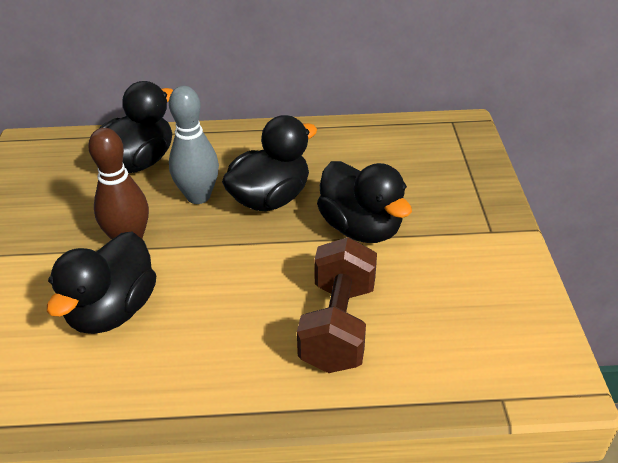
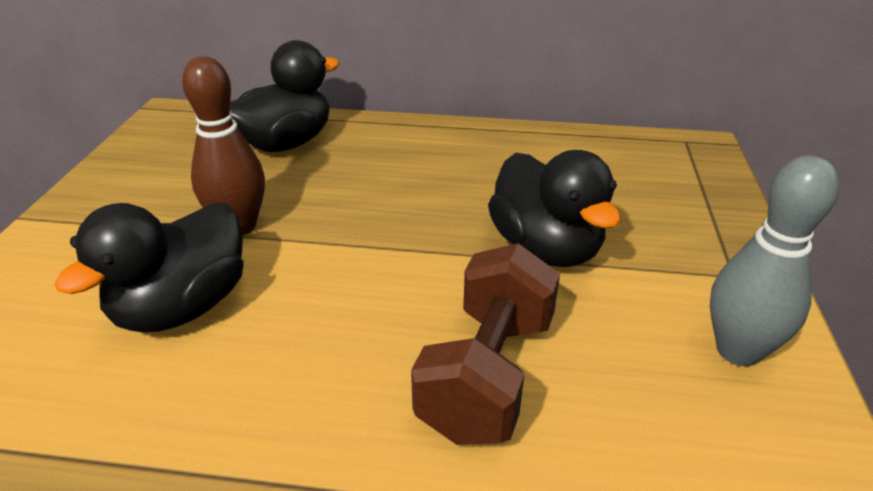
camera: 10 degrees right, 5 degrees down
grey bowling pin [169,86,219,204] -> grey bowling pin moved to [710,155,839,366]
black duck [222,115,317,211] -> none

